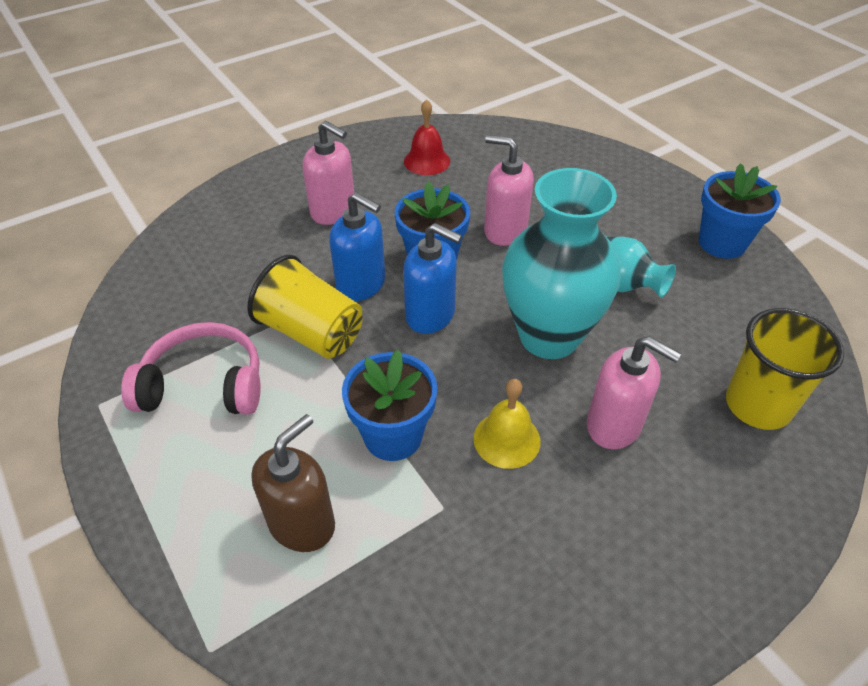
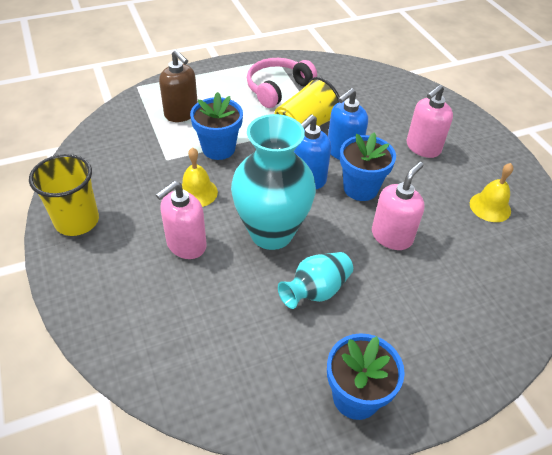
camera: 100 degrees right, 0 degrees up
pink headphones [121,322,261,415] -> pink headphones turned 150 degrees counterclockwise [247,58,317,108]
red bell [404,99,450,175] -> yellow bell [470,163,514,222]
yellow cup [726,308,844,430] -> yellow cup moved to [29,154,99,236]

